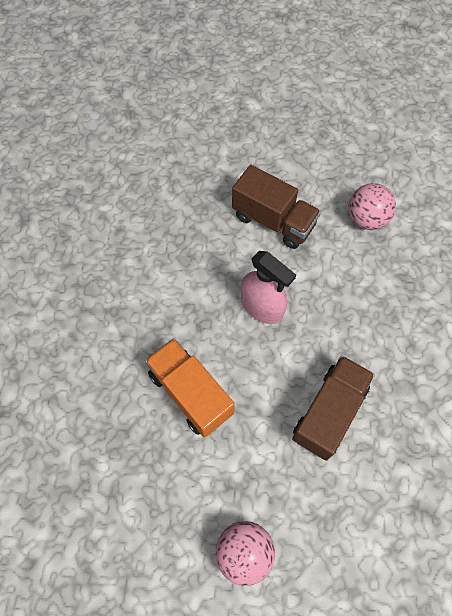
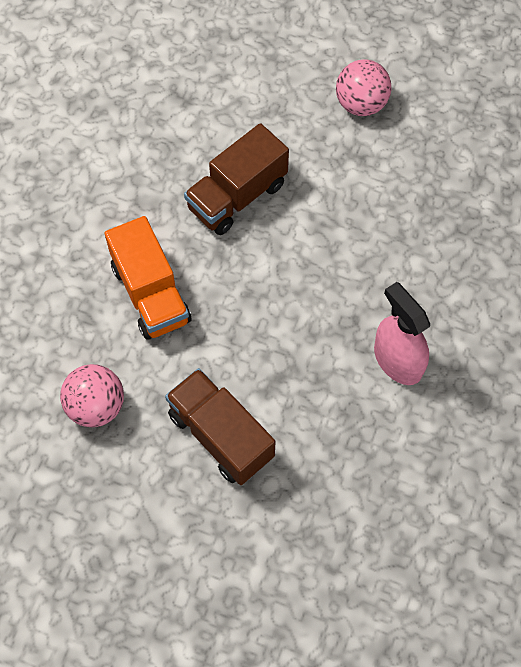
camera: 165 degrees left, 0 degrees up
orange truck [145,338,235,438] -> orange truck moved to [105,216,191,340]
pink spray bottle [241,251,296,324] -> pink spray bottle moved to [374,282,430,385]

